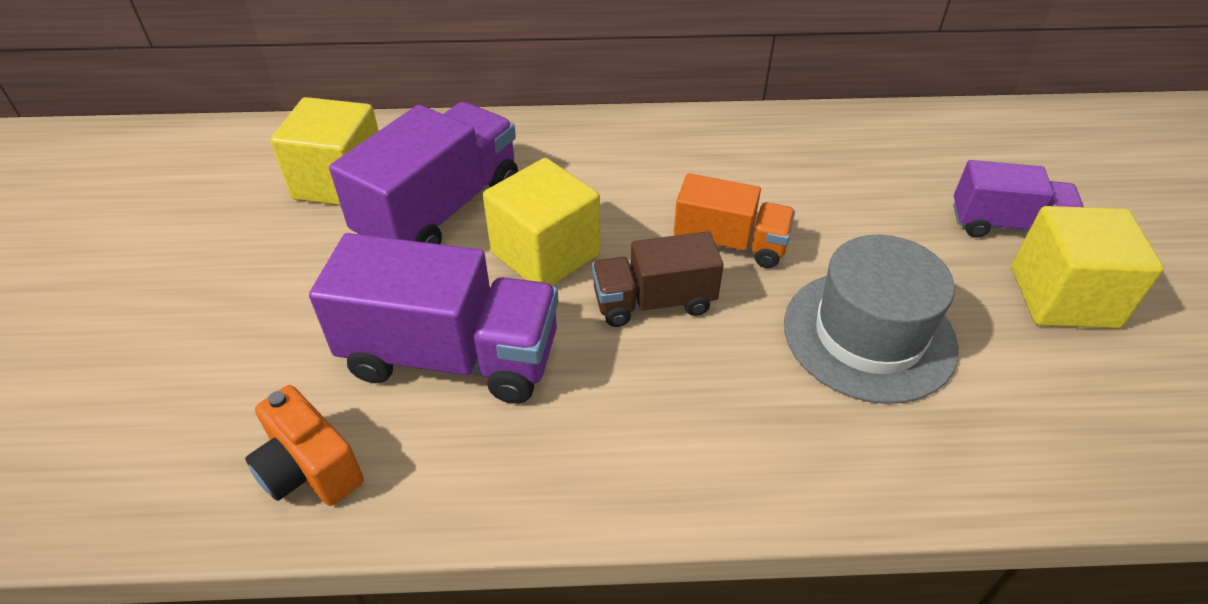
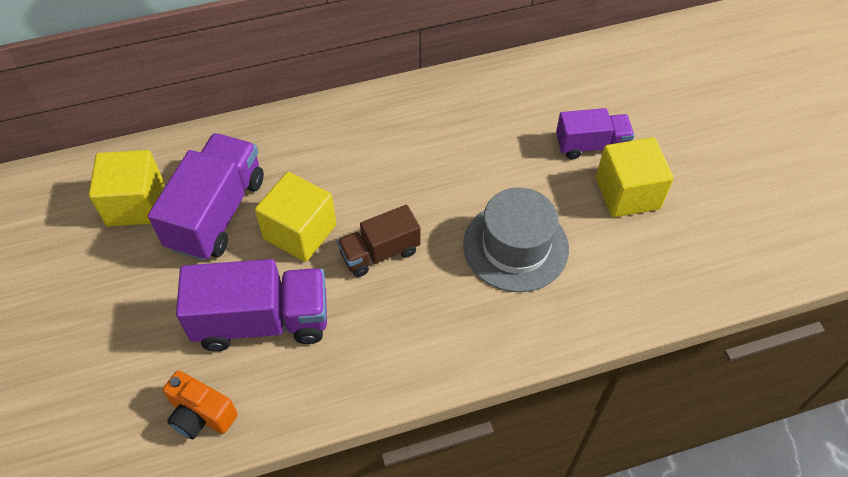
camera: 15 degrees left, 10 degrees up
orange truck [674,173,795,268] -> none

